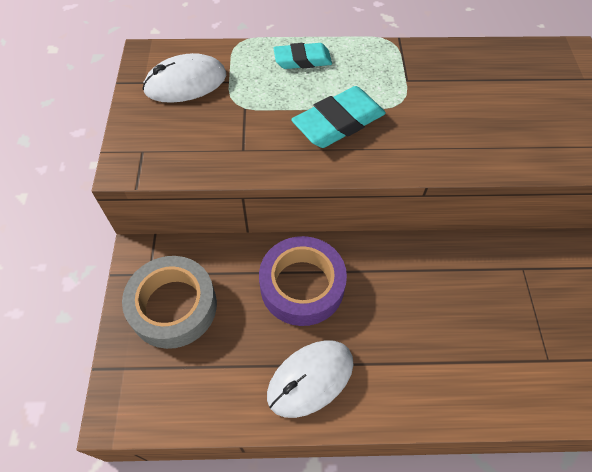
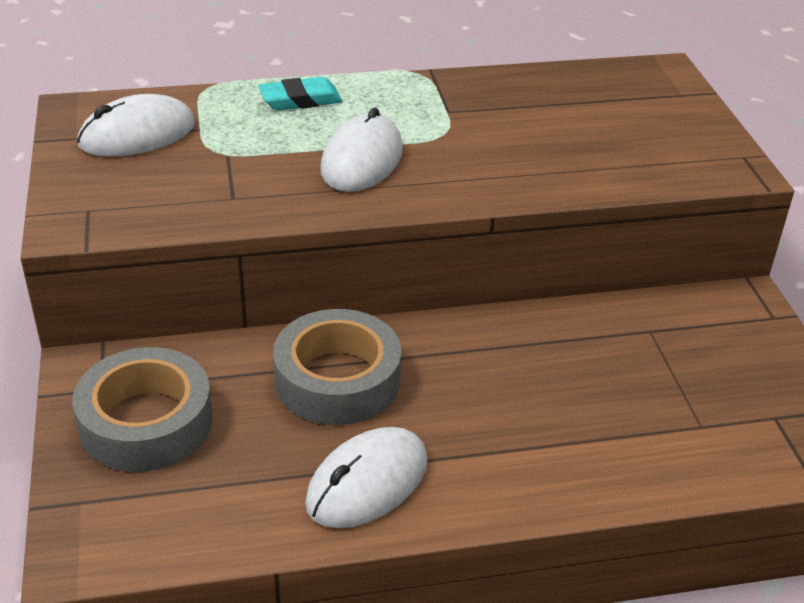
camera: 10 degrees left, 20 degrees down
purple tape [259,236,347,326] -> grey tape [273,309,401,425]
turquoise eraser [291,86,386,148] -> white mouse [320,108,403,192]

